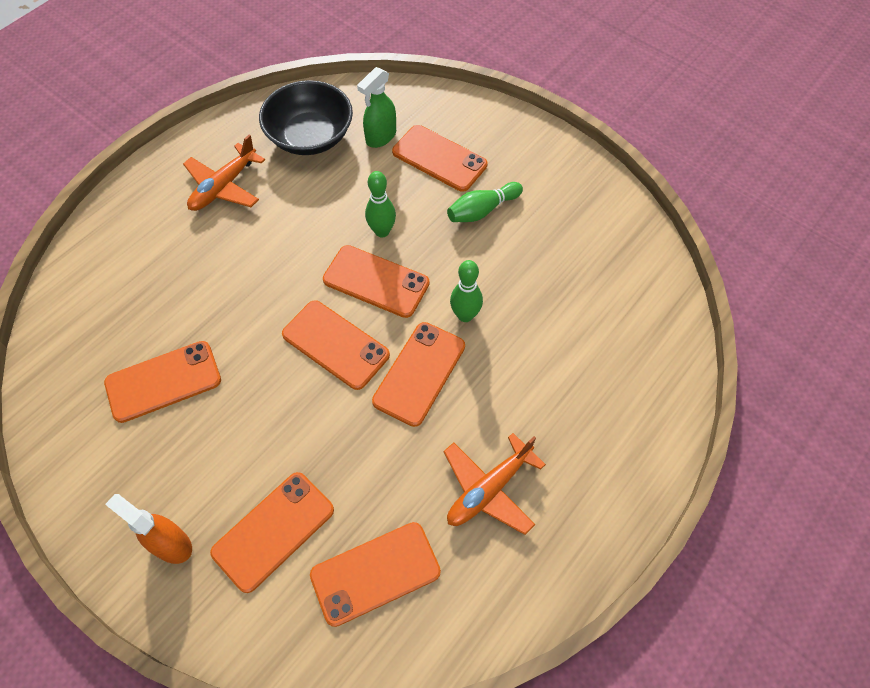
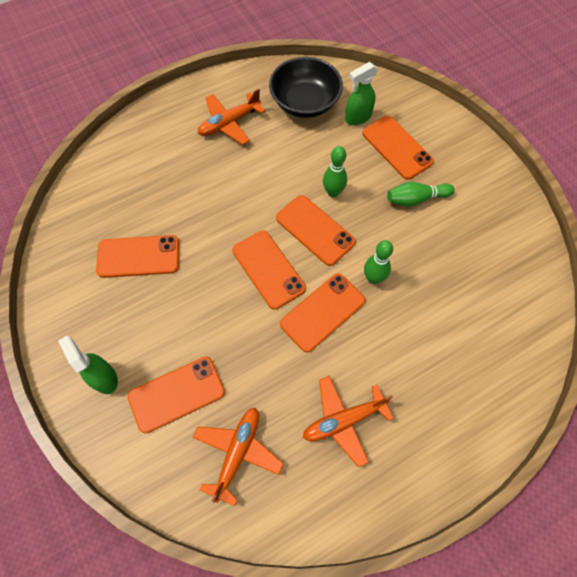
camera: 20 degrees right, 5 degrees up
orange spray bottle [105,494,192,564] -> green spray bottle [58,336,118,394]
orange phone [310,522,441,627] -> orange plane [192,408,284,506]

